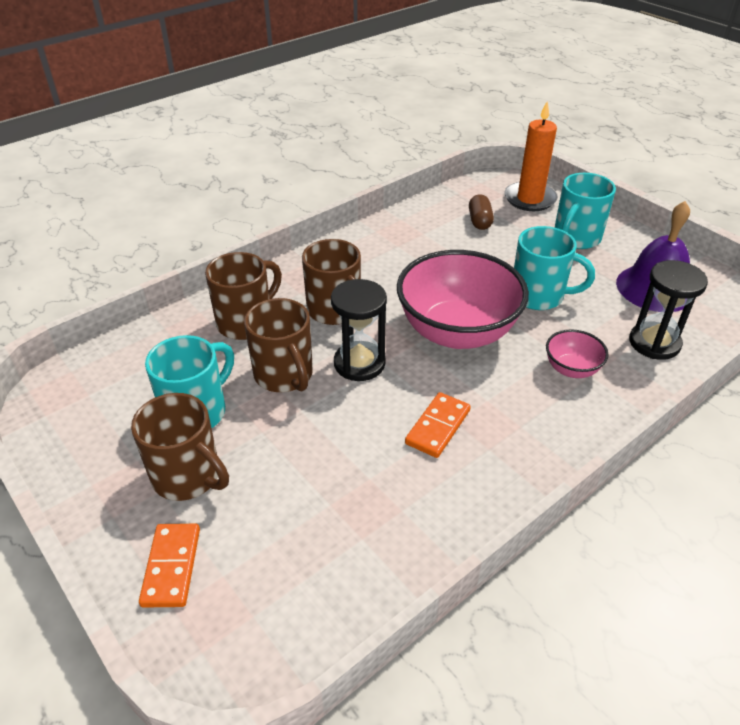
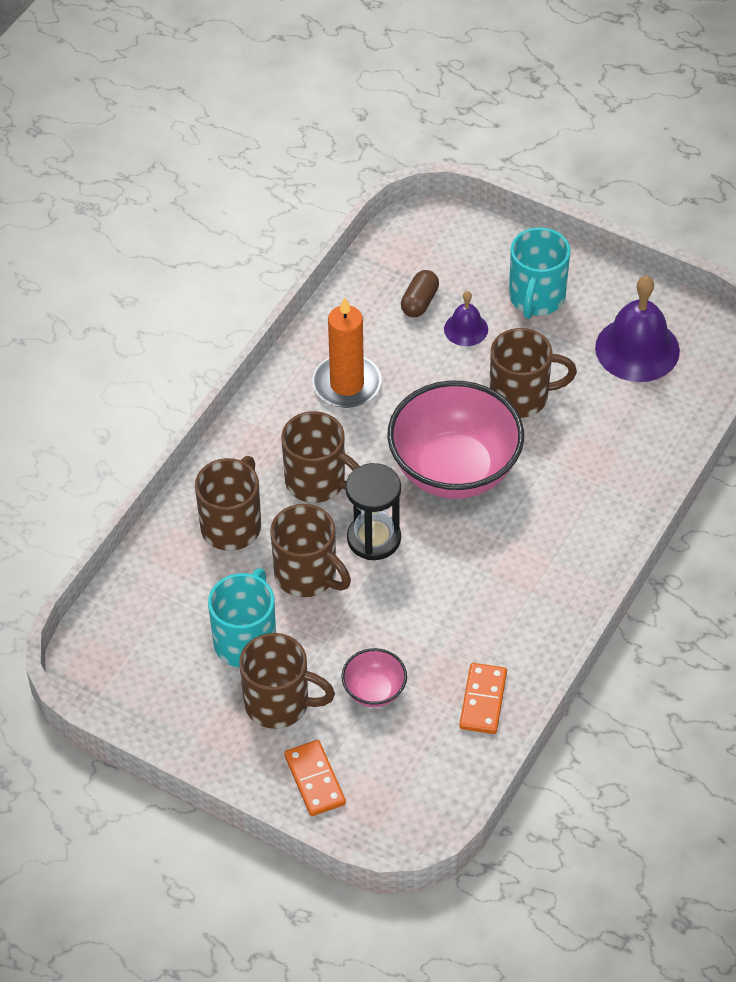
camera: 20 degrees left, 10 degrees up
orange domino [405,392,471,458] -> orange domino moved to [459,663,507,734]
brown capsule [469,194,494,230] -> brown capsule turned 45 degrees clockwise [401,270,439,317]
orange candle [505,101,558,211] -> orange candle moved to [313,297,381,408]
turquoise mug [514,226,595,310] -> brown mug [490,328,577,418]
pink bowl [546,329,609,378] -> pink bowl moved to [342,648,407,707]
black hourglass [629,260,708,360] -> none
none -> purple bell [444,291,488,346]

